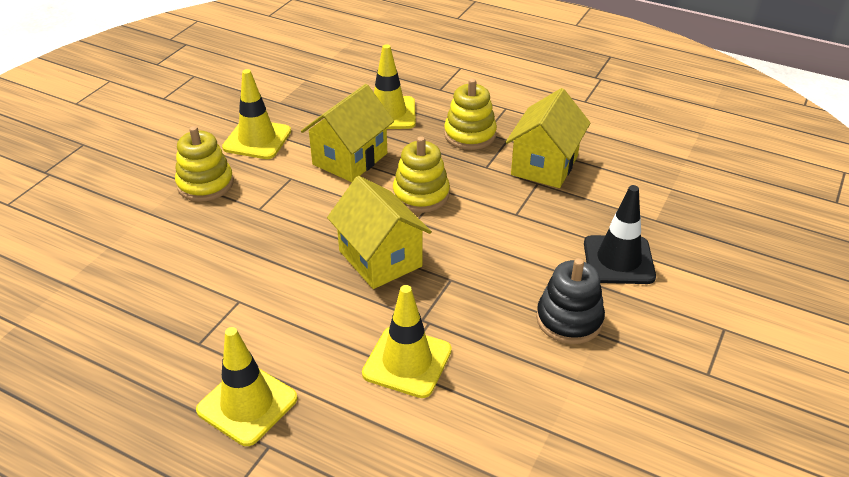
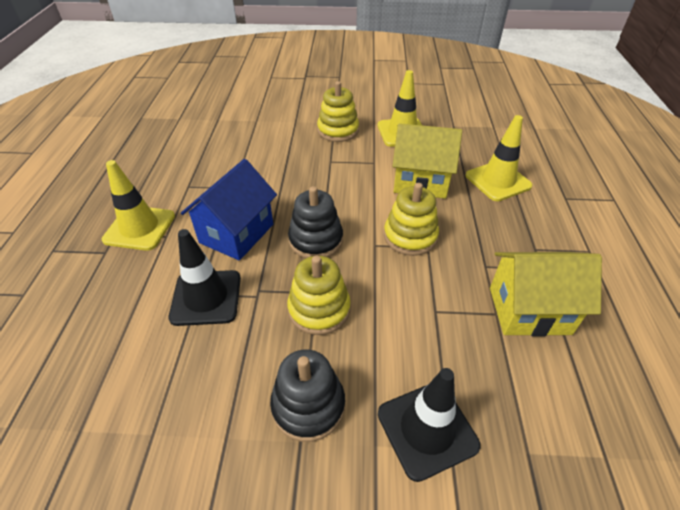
camera: 65 degrees right, 5 degrees up
yellow house [327,176,432,289] -> black stacking toy [288,186,343,258]
yellow traffic cone [362,285,452,398] -> black traffic cone [168,229,241,326]
yellow stacking toy [444,78,497,150] -> yellow stacking toy moved to [287,256,351,335]
none -> blue house [181,159,277,260]

